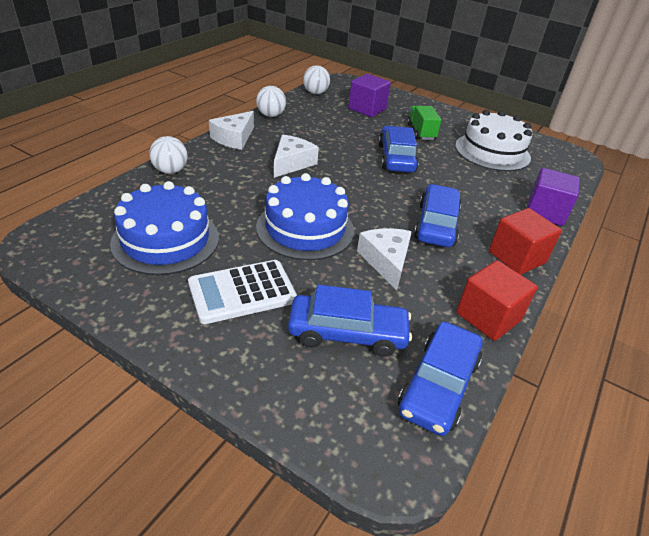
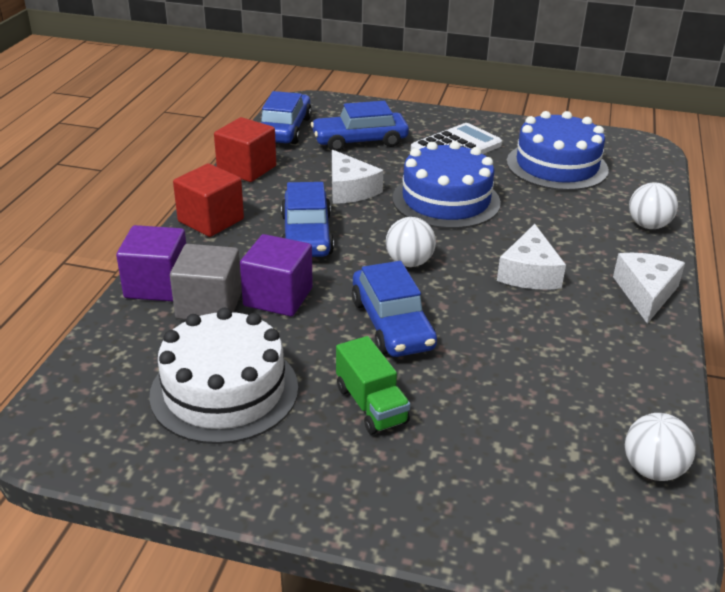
camera: 165 degrees right, 5 degrees down
white ball [256,86,286,117] -> white ball moved to [386,217,436,267]
purple cube [348,74,391,117] -> purple cube moved to [240,234,313,316]
none -> grey cube [170,244,242,320]

